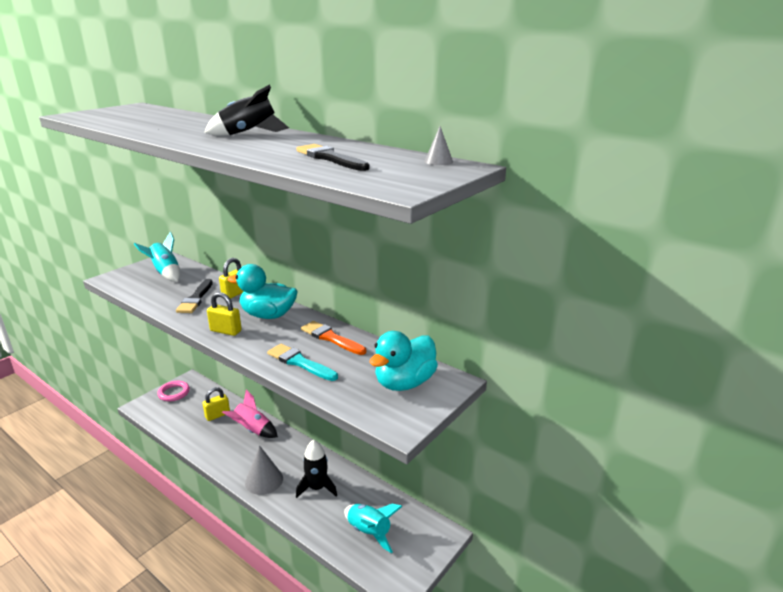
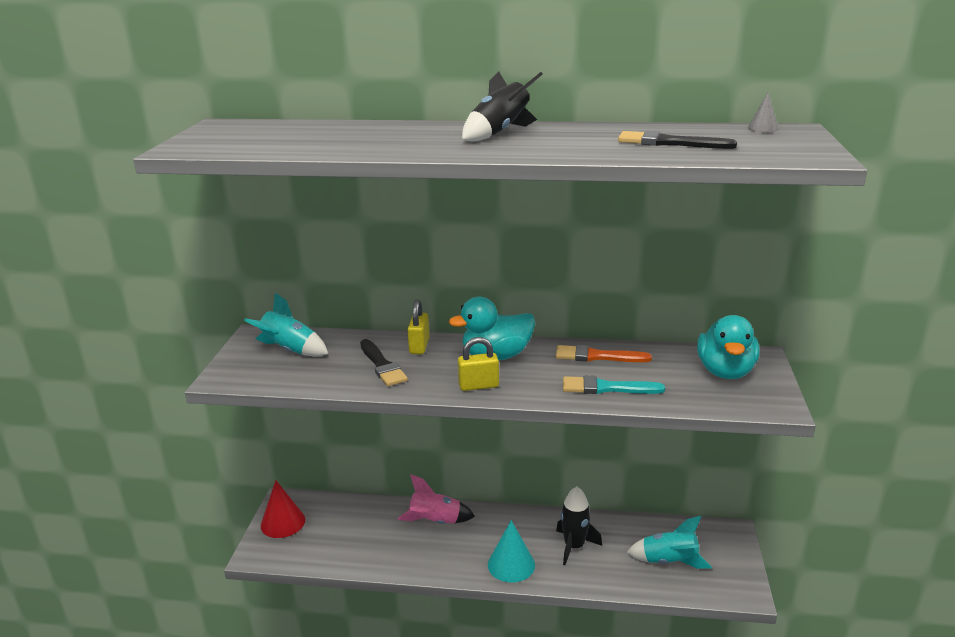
camera: 30 degrees left, 0 degrees up
pink ring [157,381,190,401] -> red cone [261,480,305,538]
yellow padlock [203,387,230,421] -> none
grey cone [245,445,283,495] -> turquoise cone [488,520,535,583]

